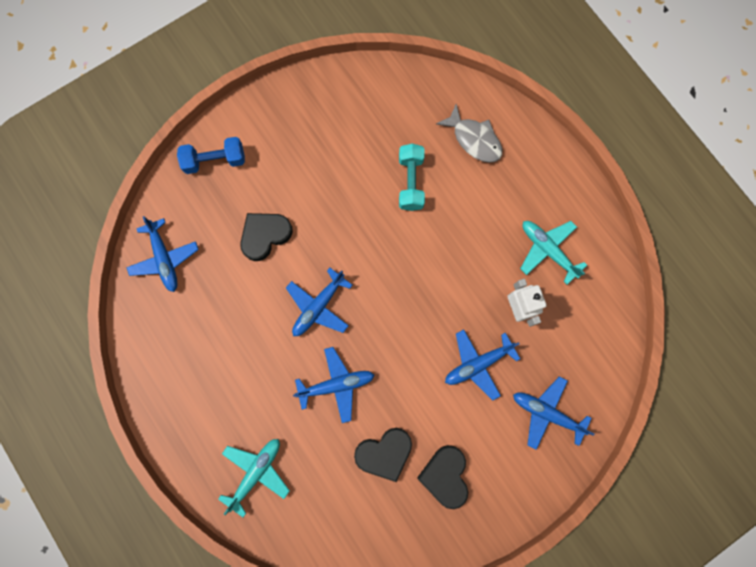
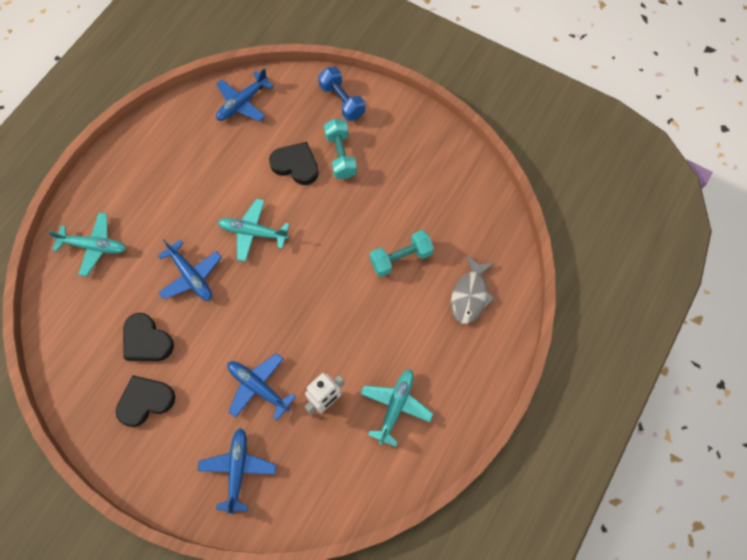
camera: 65 degrees right, 10 degrees down
blue plane [286,268,353,336] -> turquoise plane [218,199,290,262]
none -> turquoise dumbbell [324,119,357,179]

